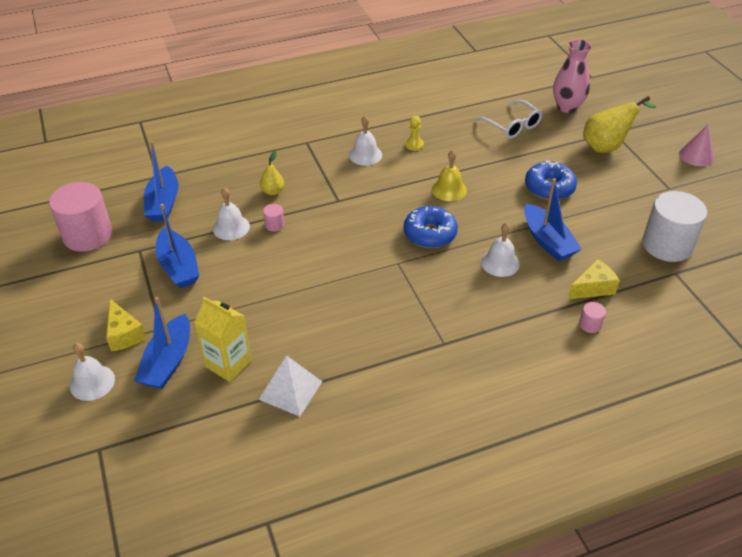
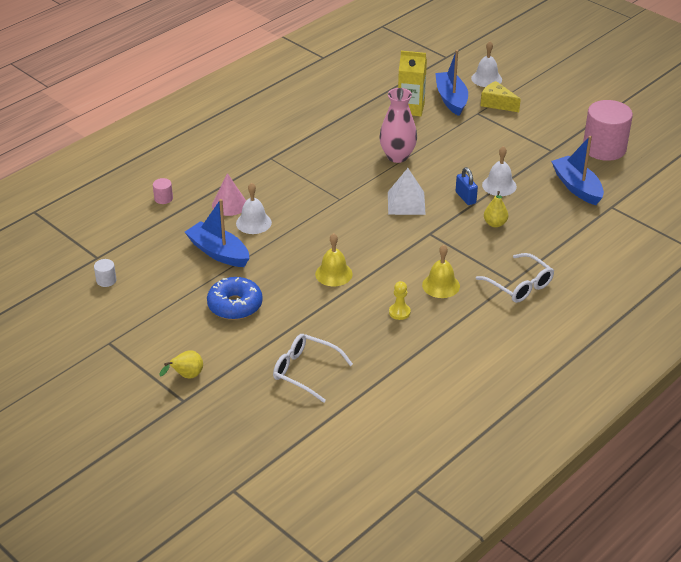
camera: 155 degrees right, 5 degrees down
blue boat [156,204,199,288] -> none
white pyramid [259,355,323,417] -> white pyramid moved to [388,168,426,215]
pink cylinder [263,204,284,232] -> blue padlock [456,167,478,205]
white bell [349,116,382,166] -> yellow bell [422,245,460,298]
blue donut [404,206,458,248] -> none
pink vase [553,39,592,113] -> pink vase moved to [379,88,417,163]
yellow cheese [567,259,620,299] -> none
yellow pear [583,96,656,153] -> yellow pear [159,350,203,379], size x0.55
white cylinder [642,191,707,262] -> white cylinder [94,259,116,287], size x0.41
pink cone [679,125,715,167] -> pink cone moved to [212,173,246,216]
none -> white glasses [476,253,554,303]

